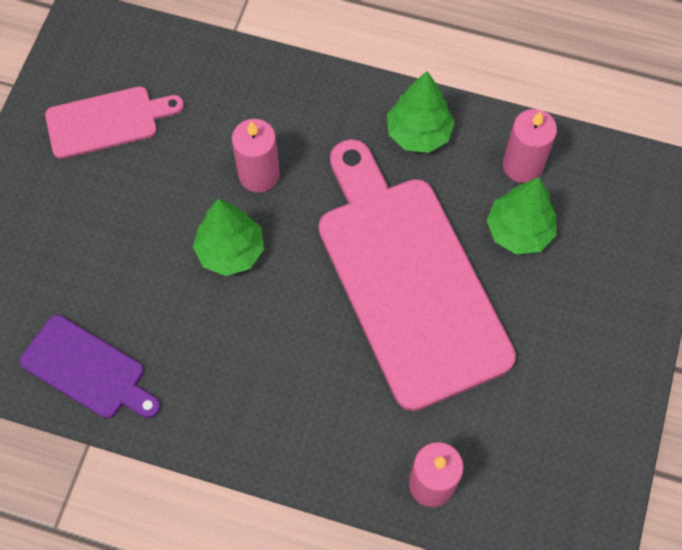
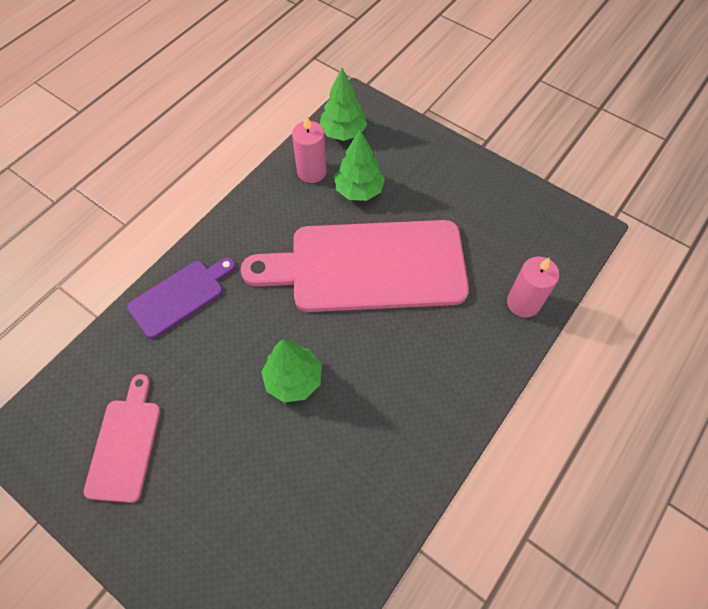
camera: 70 degrees left, 5 degrees down
purple cutting board [20,315,161,418] -> purple cutting board moved to [127,257,236,339]
pink candle [232,119,280,193] -> none
green tree [387,71,455,153] -> green tree moved to [320,68,367,141]

